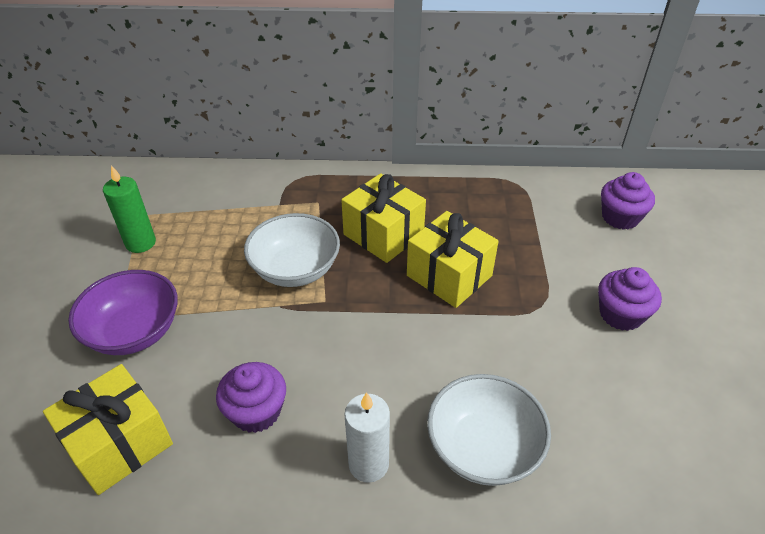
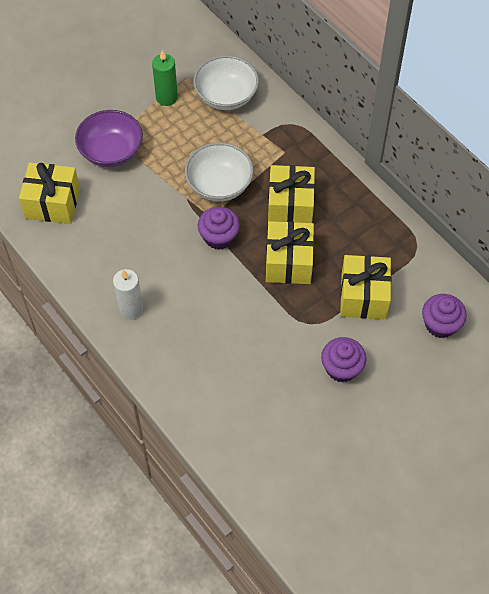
camera: 50 degrees right, 15 degrees up
purple cupcake [216,362,286,433] -> purple cupcake moved to [198,207,240,250]
white bowl [427,374,551,486] -> white bowl moved to [193,55,259,110]
none -> yellow gift [340,255,391,319]

